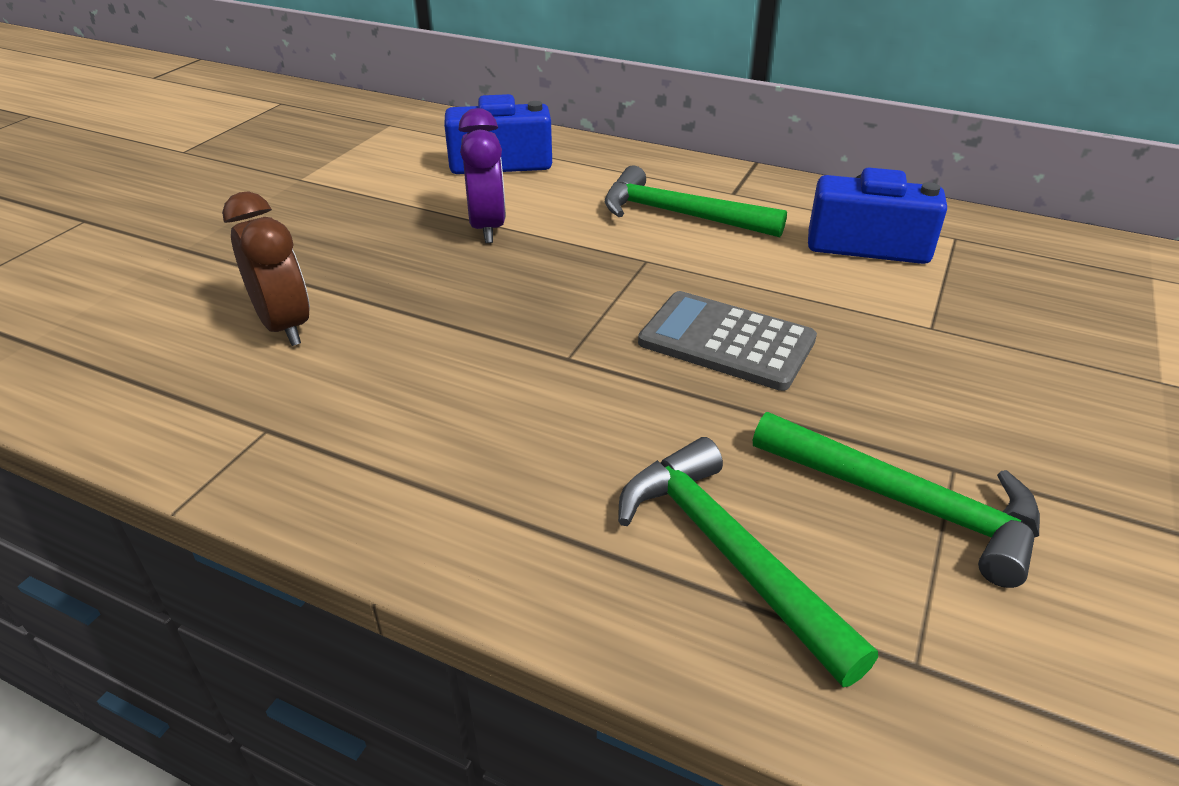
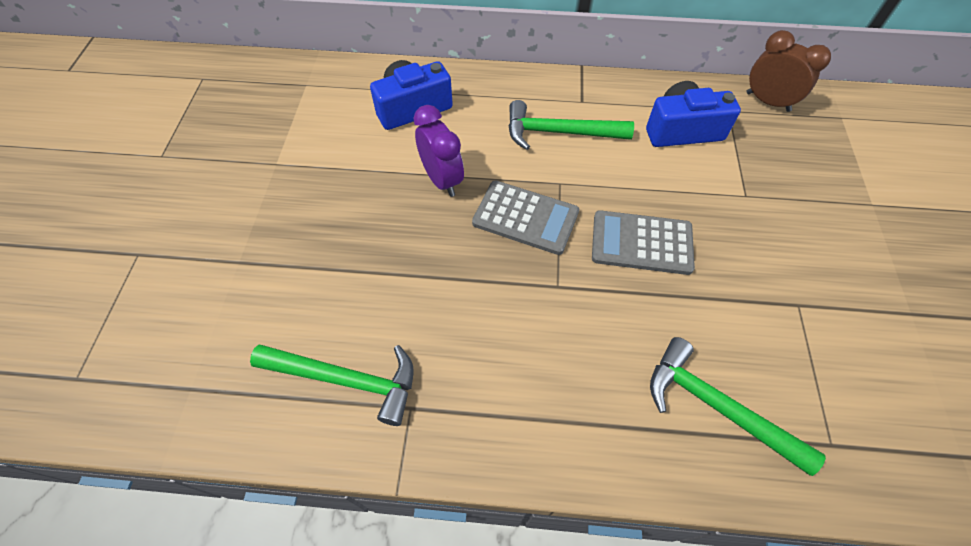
camera: 20 degrees left, 20 degrees up
brown clock [222,192,310,346] -> brown clock moved to [747,30,831,112]
green hammer [753,412,1040,588] -> green hammer moved to [250,345,414,426]
none -> grey calculator [472,181,579,255]

